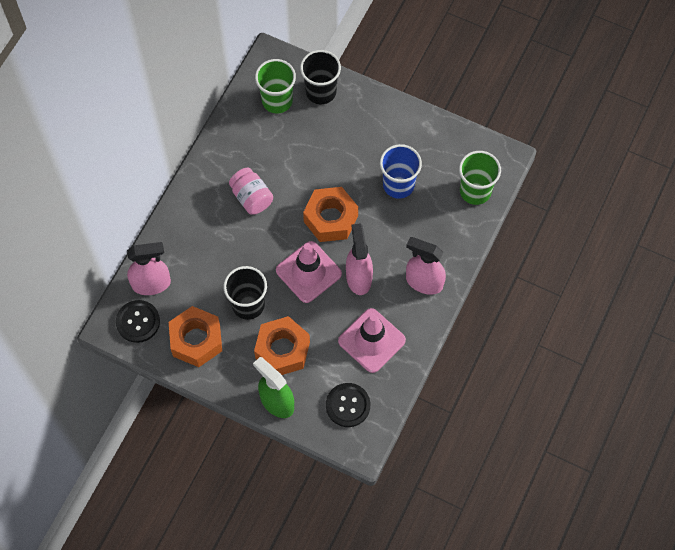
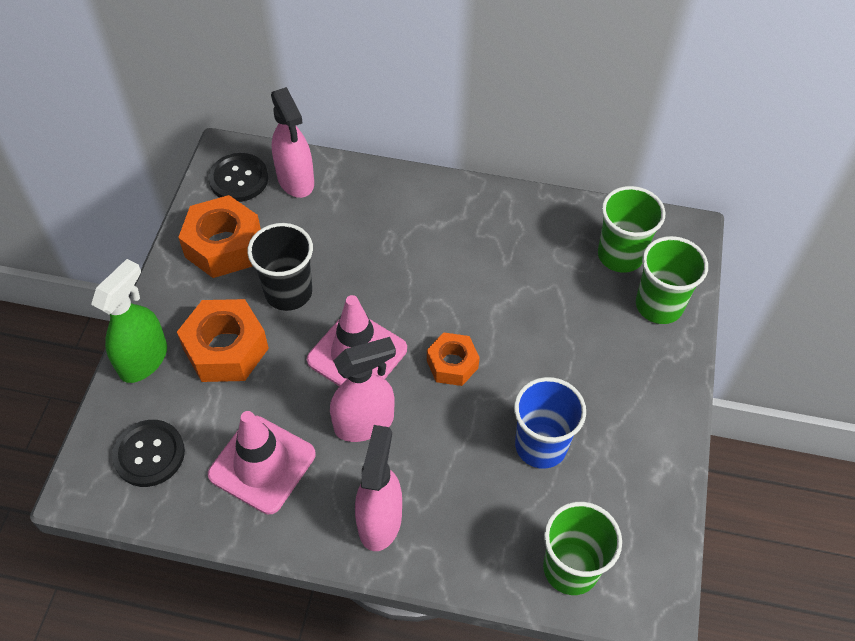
camera: 75 degrees right, 10 degrees down
pink jar [229,168,273,215] -> none
black cup [300,50,341,104] -> green cup [636,236,708,324]
orange nut [303,187,358,242] -> orange nut [427,332,480,386], size x0.61

